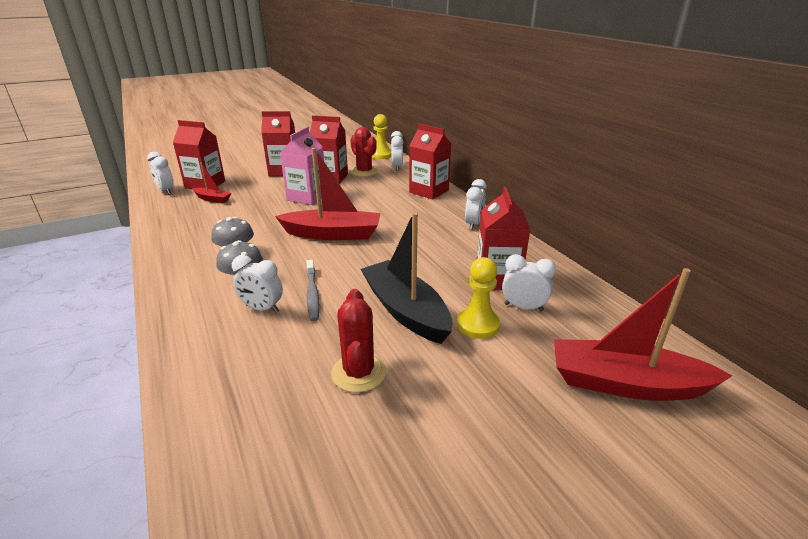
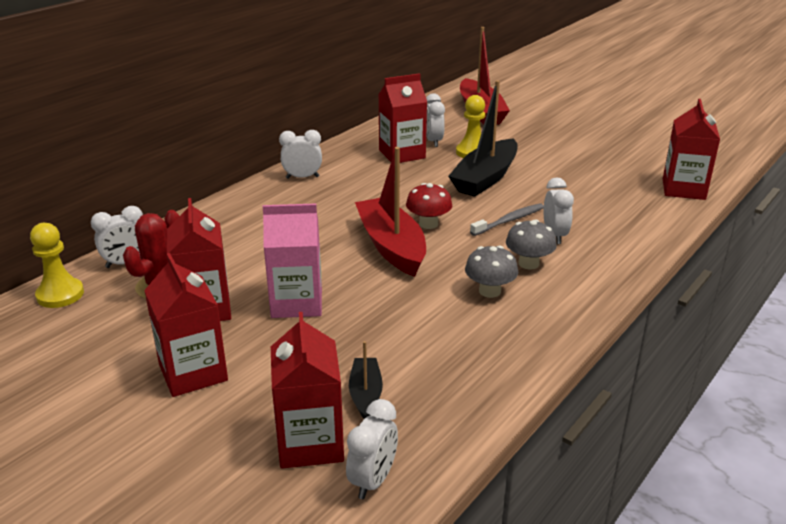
camera: 115 degrees left, 0 degrees up
red boat [192,162,232,203] -> black boat [349,341,383,419]
red cactus [331,289,386,393] -> none
red carton [409,124,451,199] -> red carton moved to [663,99,720,200]
none -> red mushroom [406,183,452,229]

